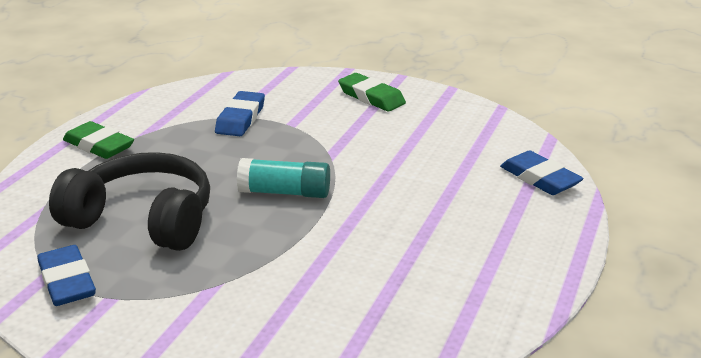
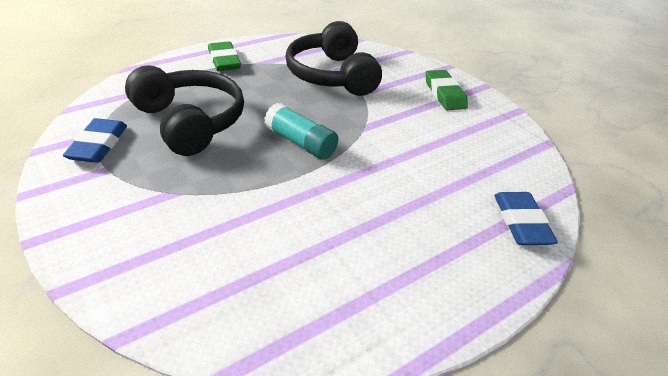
camera: 30 degrees right, 10 degrees up
blue eraser [215,91,265,136] -> black headphones [286,21,382,96]

